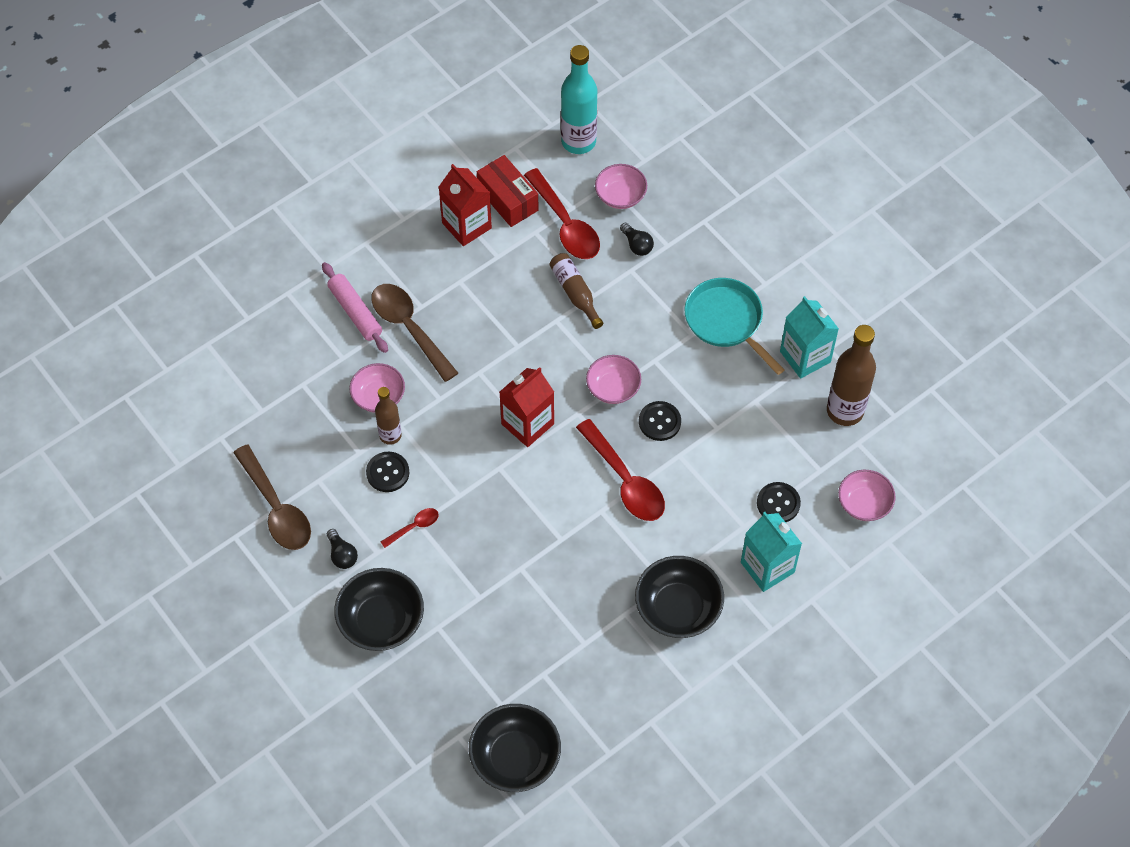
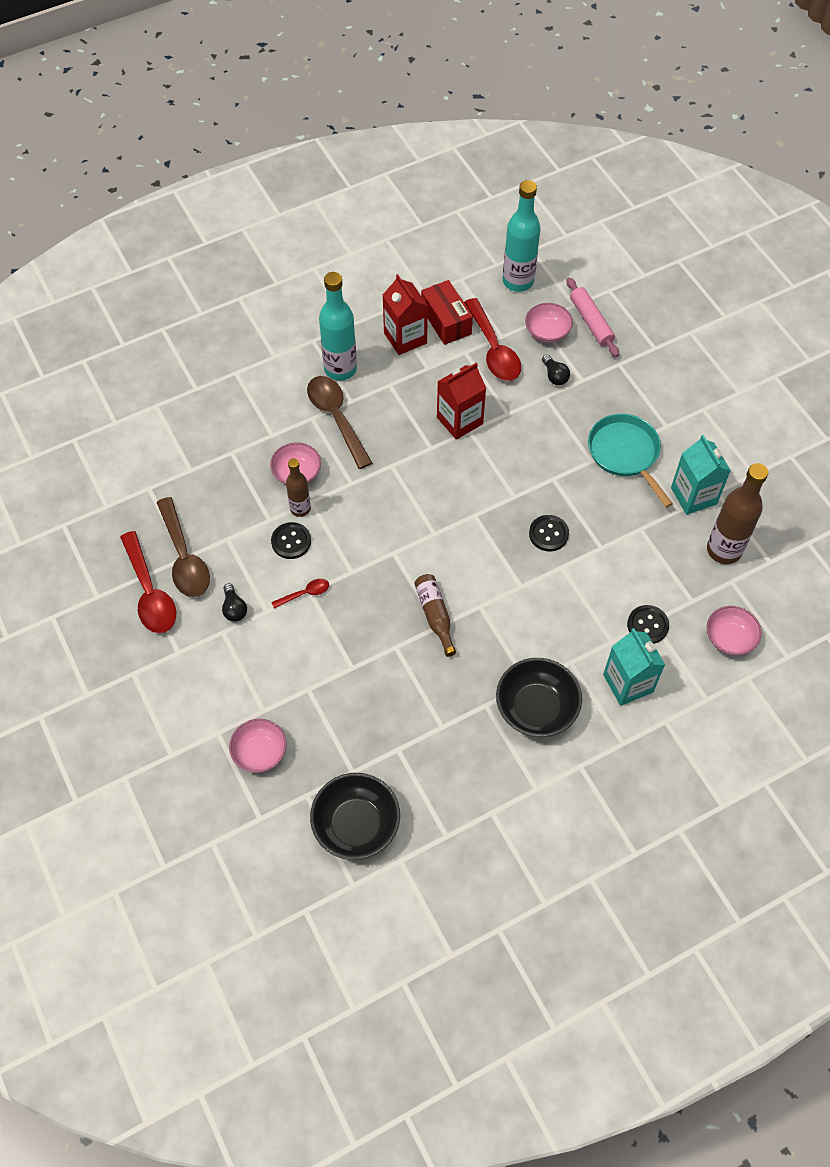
camera: 10 degrees right, 0 degrees up
pink rolling pin [322,262,388,353] -> pink rolling pin moved to [566,277,619,357]
black bowl [334,568,424,651] -> none
red carton [500,367,554,447] -> red carton moved to [437,363,486,440]
brown bottle [550,253,603,329] -> brown bottle moved to [414,574,456,657]
red spoon [576,419,665,521] -> red spoon moved to [120,531,176,633]
pink bowl [586,355,641,404] -> pink bowl moved to [229,719,287,773]
none -> turquoise bottle [319,272,357,381]

